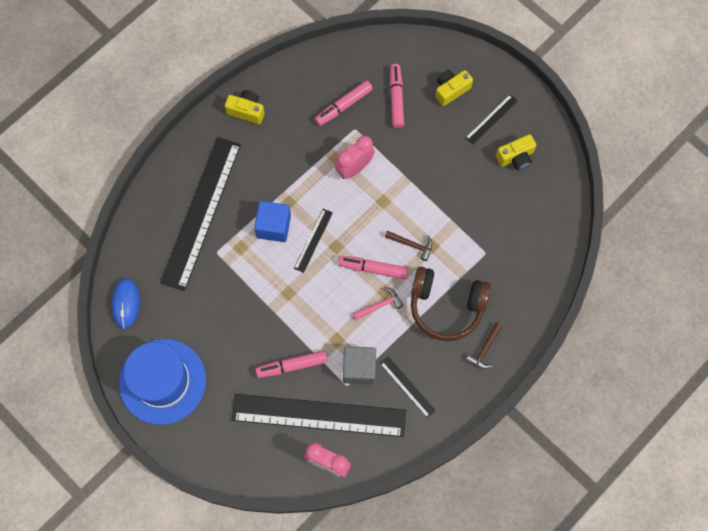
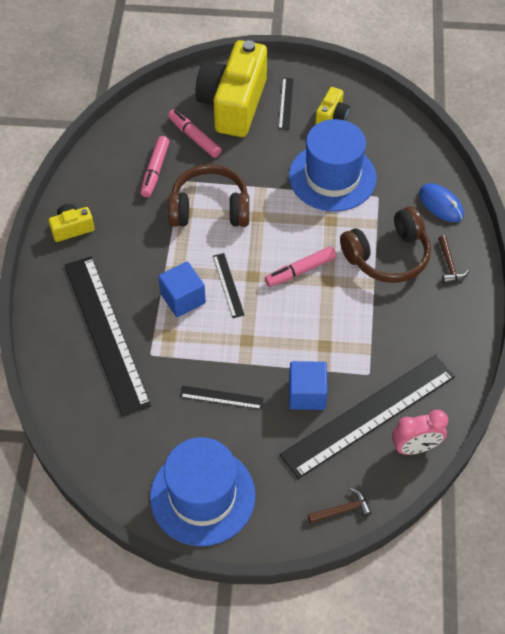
camera: 40 degrees left, 15 degrees down
blue mouse [111,278,140,329] -> blue mouse moved to [419,183,464,222]
pink marker [255,351,328,378] -> blue cube [289,361,328,410]
pink clock [335,136,375,179] -> brown headphones [168,164,249,227]
grey cube [343,346,376,385] -> none
pink hammer [353,287,403,320] -> none
black ruler [380,357,436,418] -> black ruler moved to [180,386,264,409]
brown hammer [385,231,432,261] -> brown hammer moved to [308,488,372,523]
yellow camera [435,70,473,106] -> yellow camera [195,40,267,137], size x2.25
none -> blue hat [289,119,377,212]

